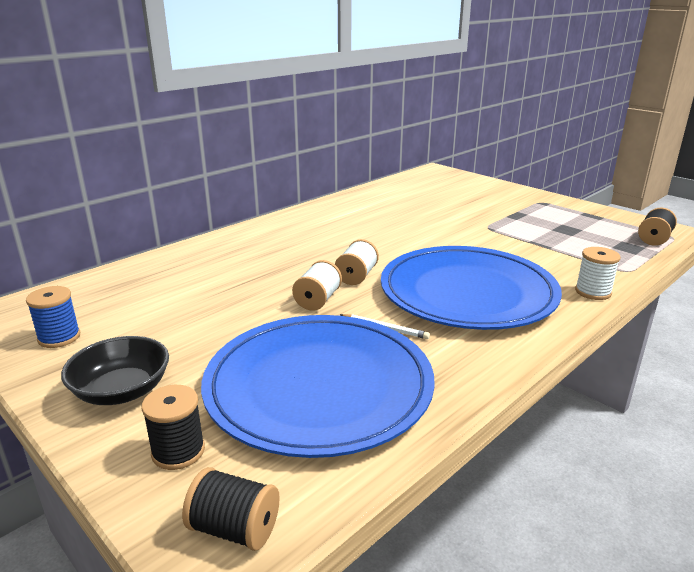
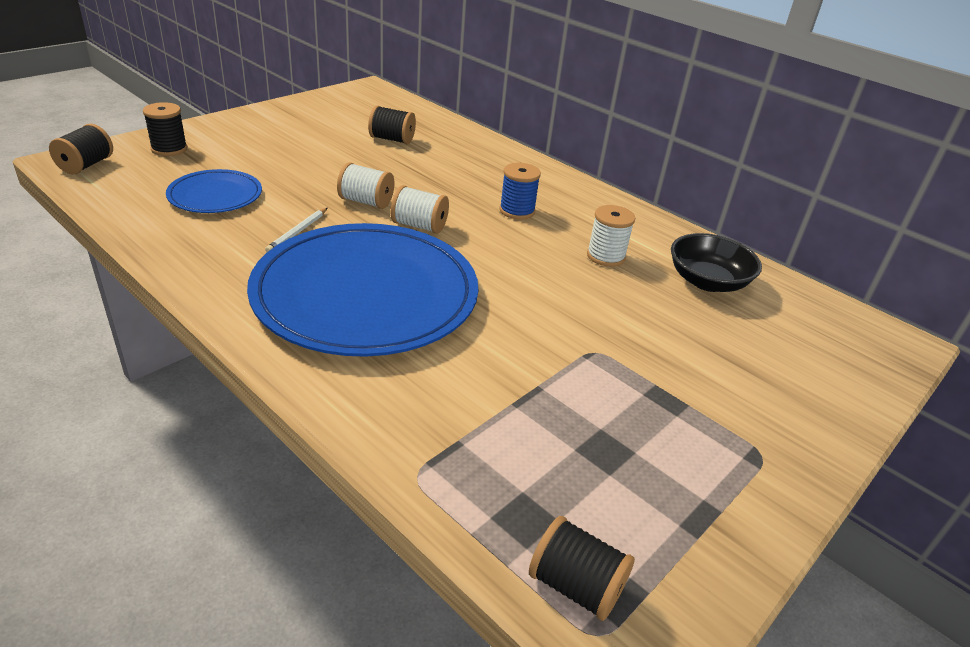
camera: 85 degrees right, 10 degrees up
blue spool [26,286,80,348] -> blue spool moved to [499,163,541,219]
black bowl [61,336,169,405] -> black bowl moved to [671,233,762,292]
blue plate [201,315,435,458] -> blue plate [166,169,262,213], size x0.48
white spool [575,247,621,300] -> white spool moved to [587,205,635,267]
none -> black spool [368,105,416,144]

